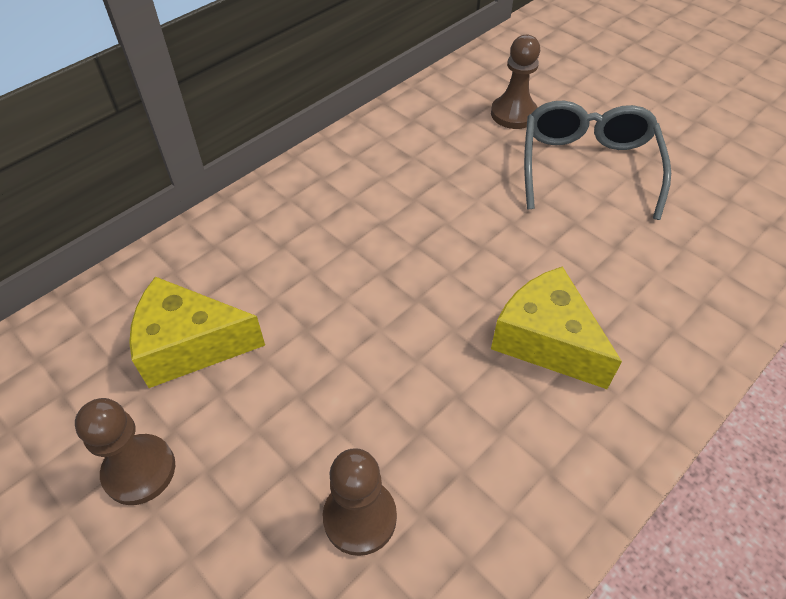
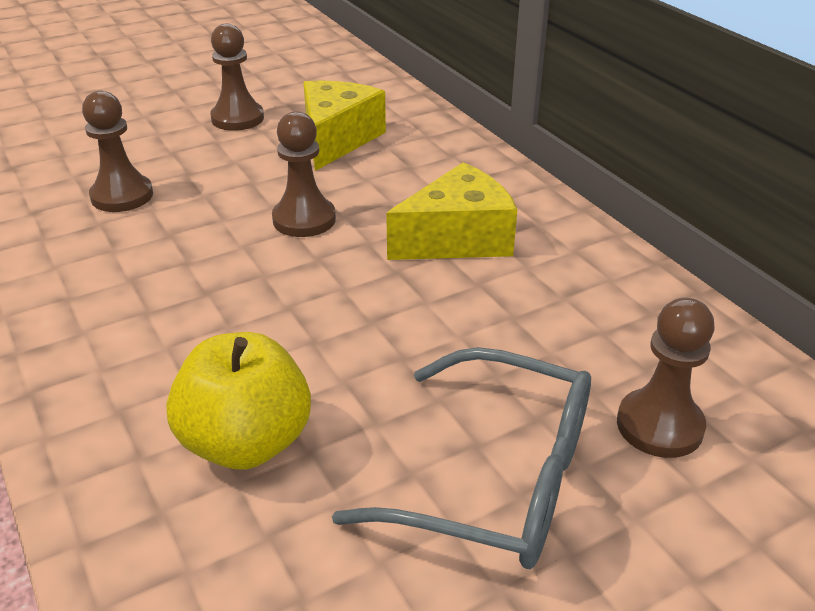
camera: 105 degrees right, 15 degrees down
yellow cheese [491,266,622,389] -> yellow cheese moved to [386,162,517,260]
none -> yellow apple [166,332,311,470]
none -> brown pawn [272,111,336,237]

